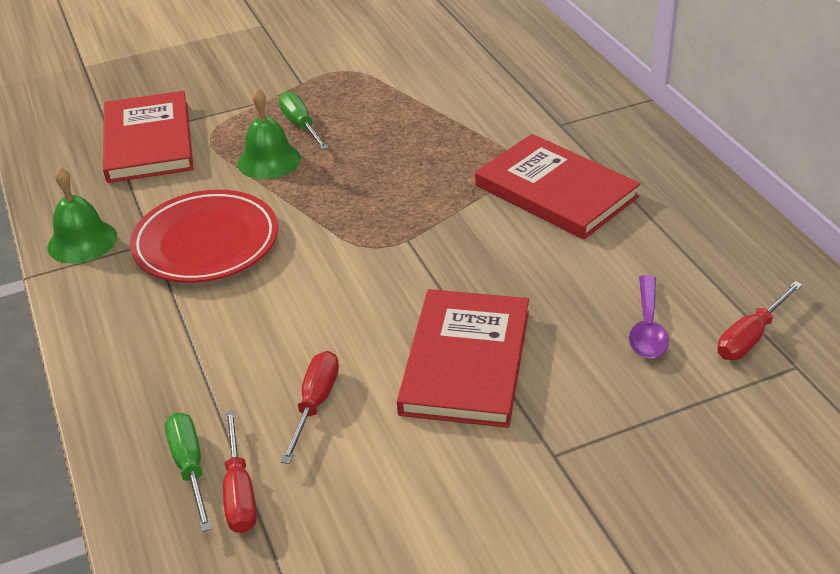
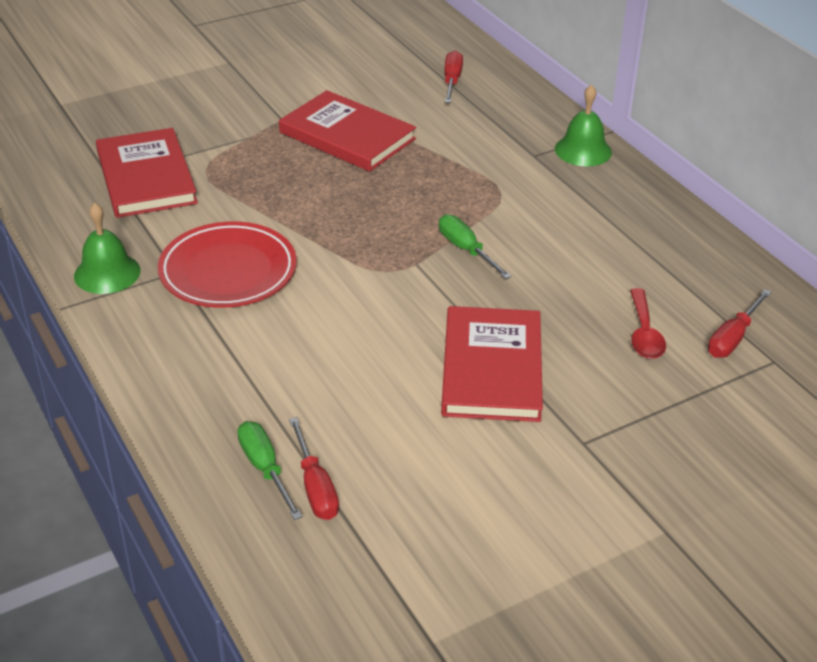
camera: 10 degrees left, 0 degrees up
green bell [237,88,301,179] -> green bell moved to [555,84,612,166]
green screwdriver [279,92,329,150] -> green screwdriver moved to [439,214,512,279]
red screwdriver [281,351,339,464] -> red screwdriver moved to [444,51,463,103]
red book [475,134,641,240] -> red book moved to [279,90,416,172]
purple spoon [629,275,669,358] -> red spoon [630,288,666,359]

